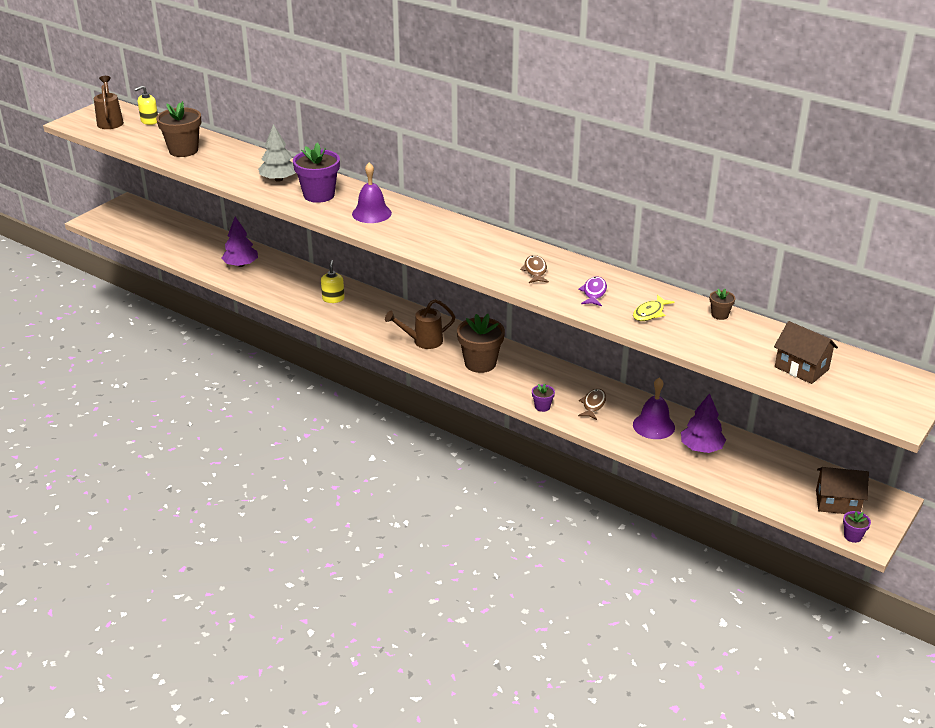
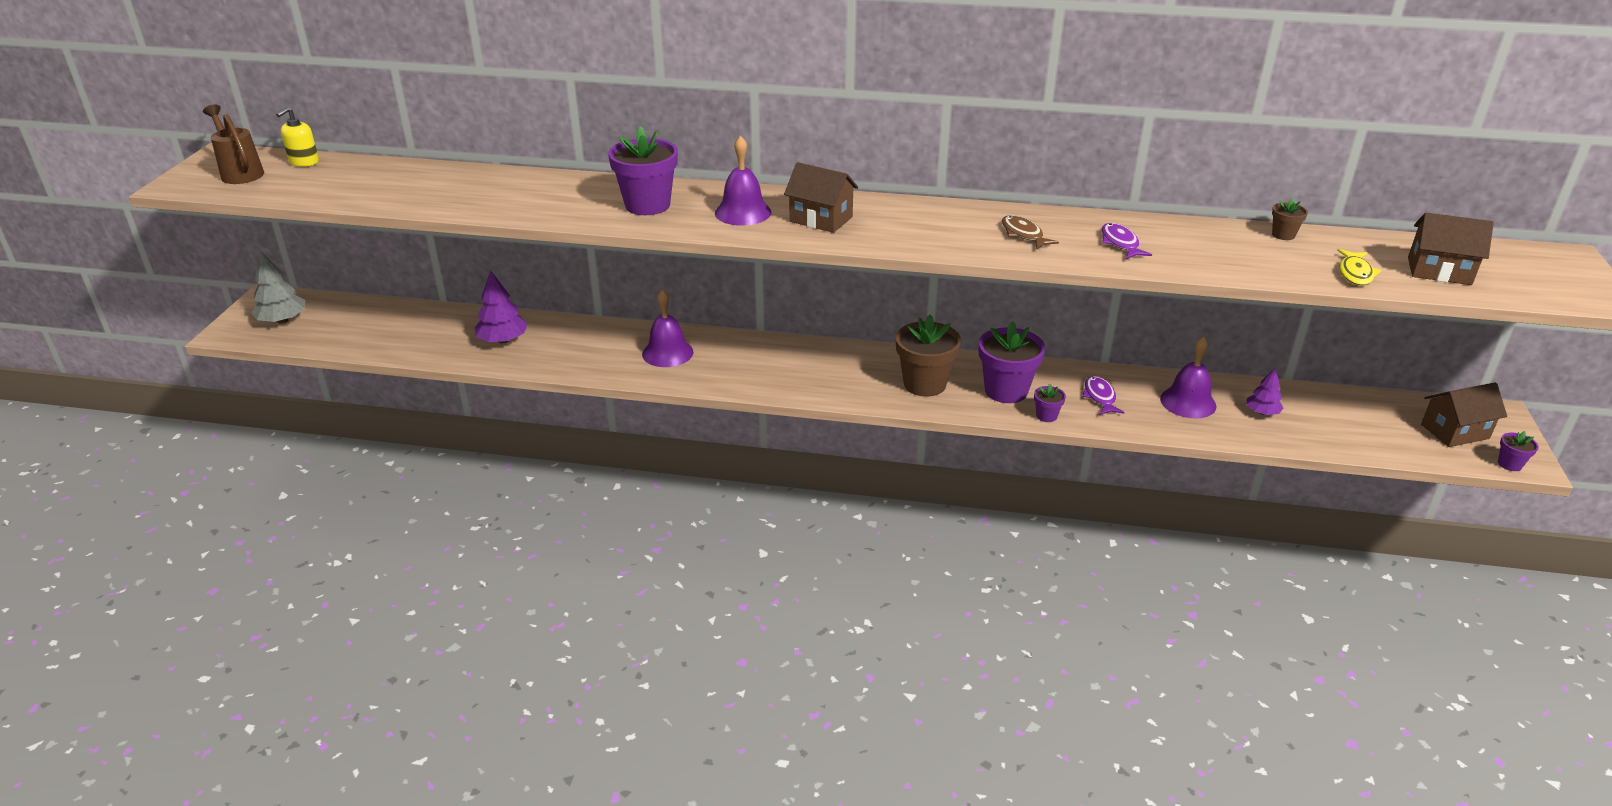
camera: 25 degrees left, 0 degrees up
brown flower pot [156,101,201,157] -> none
grey tree [258,124,296,182] -> grey tree moved to [251,251,305,323]
yellow soap dispenser [321,260,344,303] -> purple bell [642,289,693,367]
brown watering can [385,299,455,349] -> none
brown fish [578,389,606,420] -> purple fish [1082,376,1125,415]
yellow fish [633,295,675,321] -> yellow fish moved to [1337,249,1381,285]
purple tree [681,393,726,453] -> purple tree [1246,368,1284,415], size x0.62
none -> brown house [784,162,858,233]
none -> purple flower pot [979,321,1045,403]

